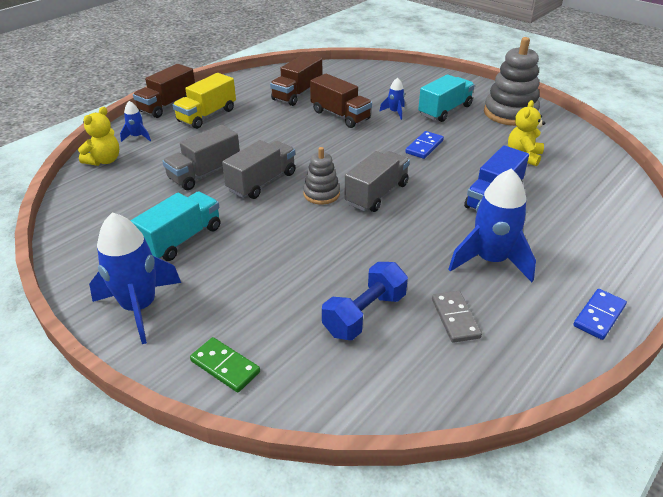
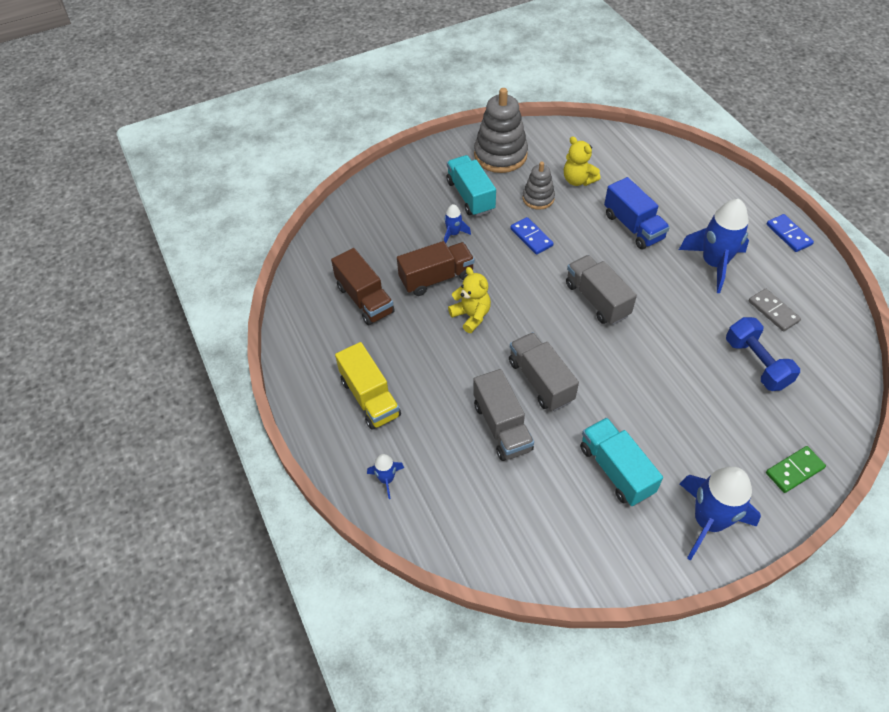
camera: 65 degrees left, 15 degrees up
yellow teddy bear [78,107,119,166] -> yellow teddy bear moved to [448,267,491,333]
brown truck [133,64,195,118] -> none
grey stacking toy [303,147,340,205] -> grey stacking toy moved to [522,162,555,210]
grey domino [432,291,482,343] -> grey domino turned 45 degrees clockwise [749,289,801,332]

